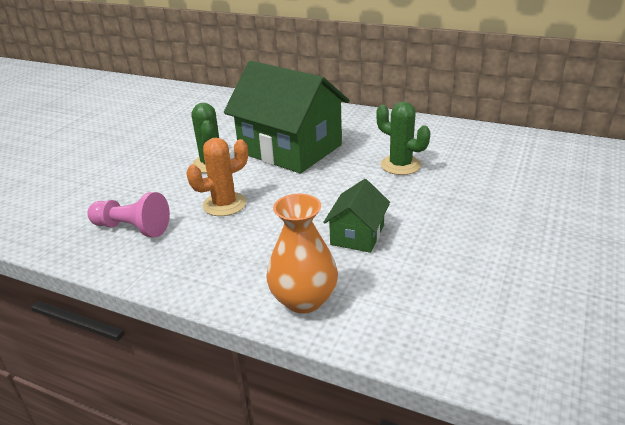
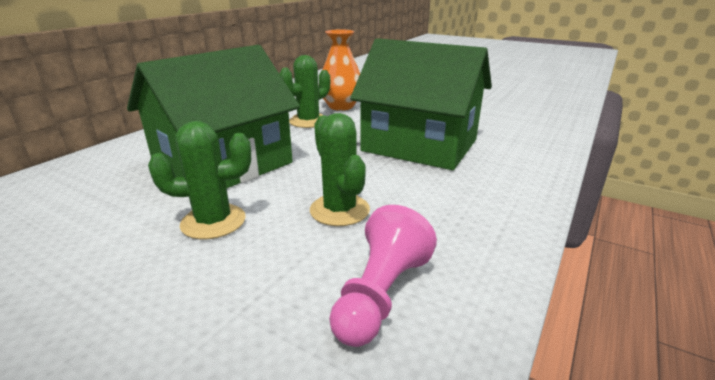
camera: 85 degrees left, 5 degrees down
orange cactus [186,138,248,216] -> green cactus [310,113,370,226]
orange vase [267,194,338,314] -> orange vase moved to [323,29,360,111]
green house [323,179,390,253] -> green house [350,38,492,170], size x2.11

